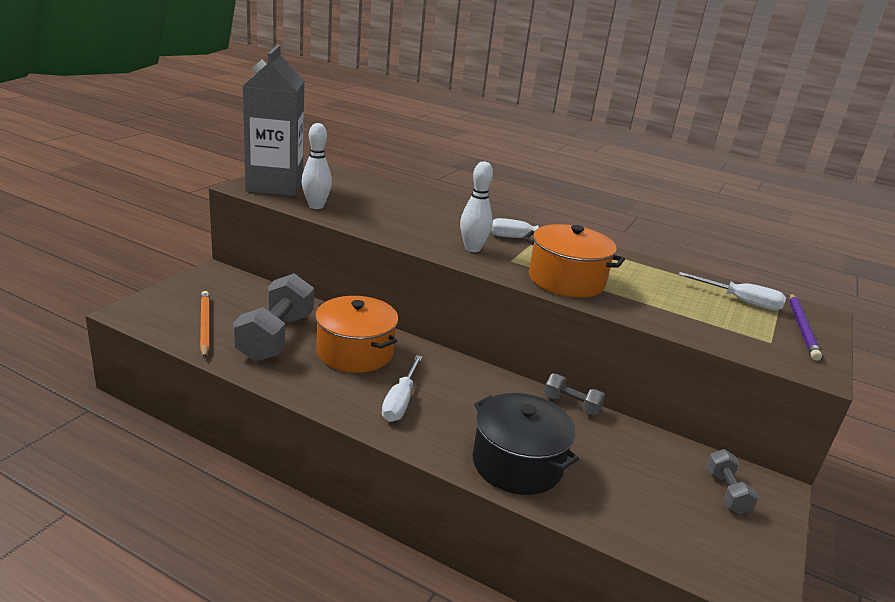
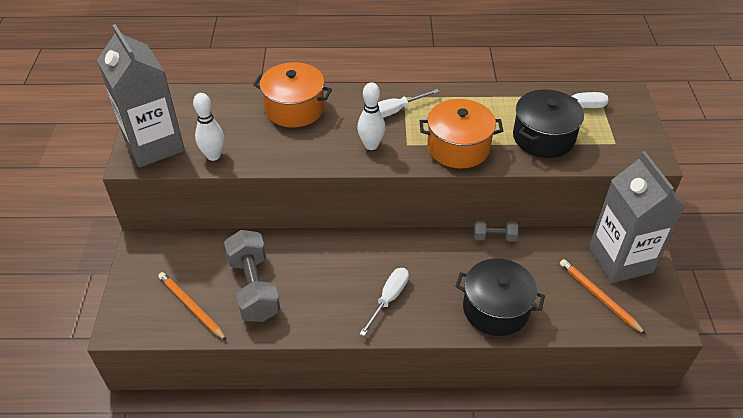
camera: 25 degrees left, 20 degrees up
orange pot [315,296,398,373] -> orange pot moved to [253,62,332,127]
white screwdriver [382,355,422,422] -> white screwdriver turned 135 degrees counterclockwise [359,268,409,336]
grey dumbbell [706,449,759,514] -> grey carton [588,151,685,283]
purple pencil [789,294,822,360] -> none
none -> black pot [513,89,584,158]
none -> orange pencil [560,259,646,335]

